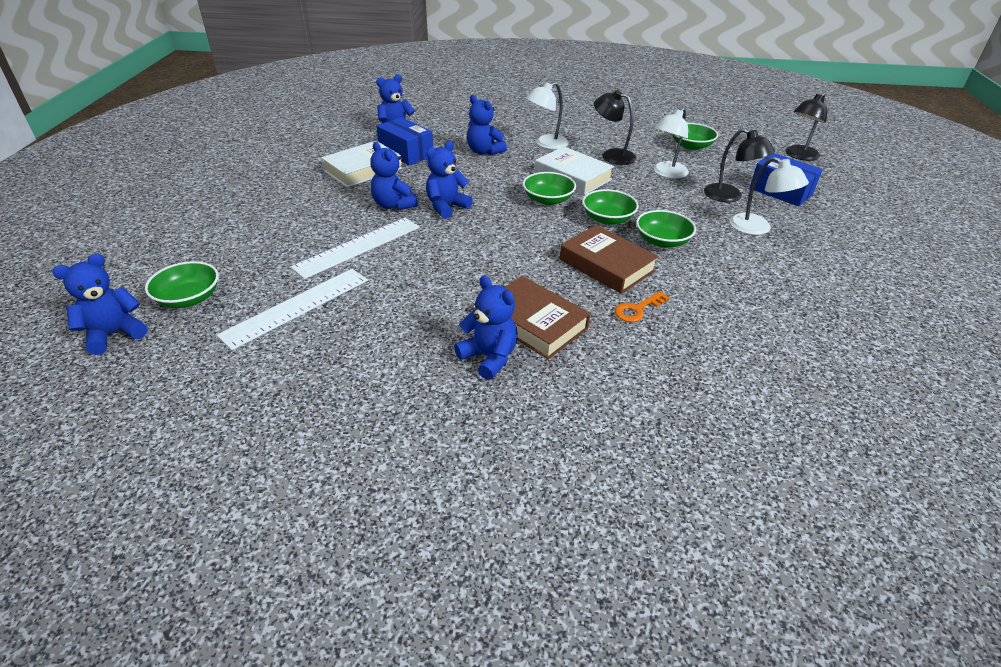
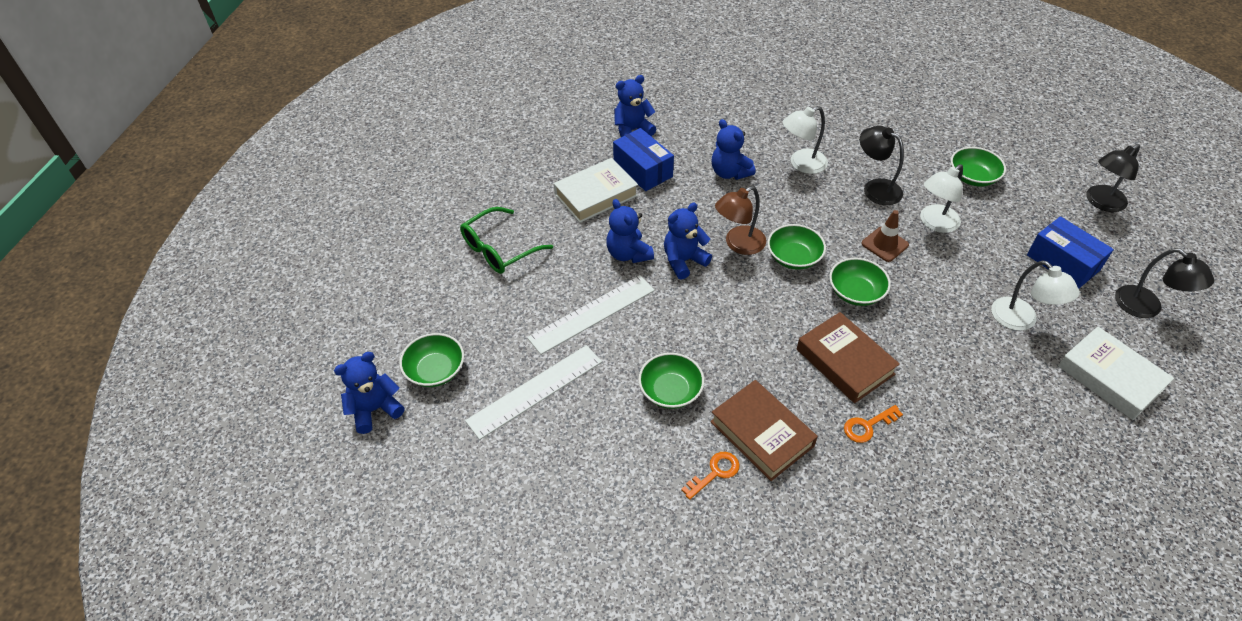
camera: 10 degrees right, 10 degrees up
blue teddy bear [454,276,518,380] -> orange key [681,452,740,500]
white book [535,146,614,195] -> white book moved to [1058,327,1174,420]
green bowl [636,210,696,248] -> green bowl moved to [638,353,704,409]
black lamp [704,128,775,202] -> black lamp moved to [1115,248,1214,318]
none -> green glasses [460,207,553,274]
none -> brown lamp [715,186,766,255]
none -> brown traffic cone [861,210,909,262]

